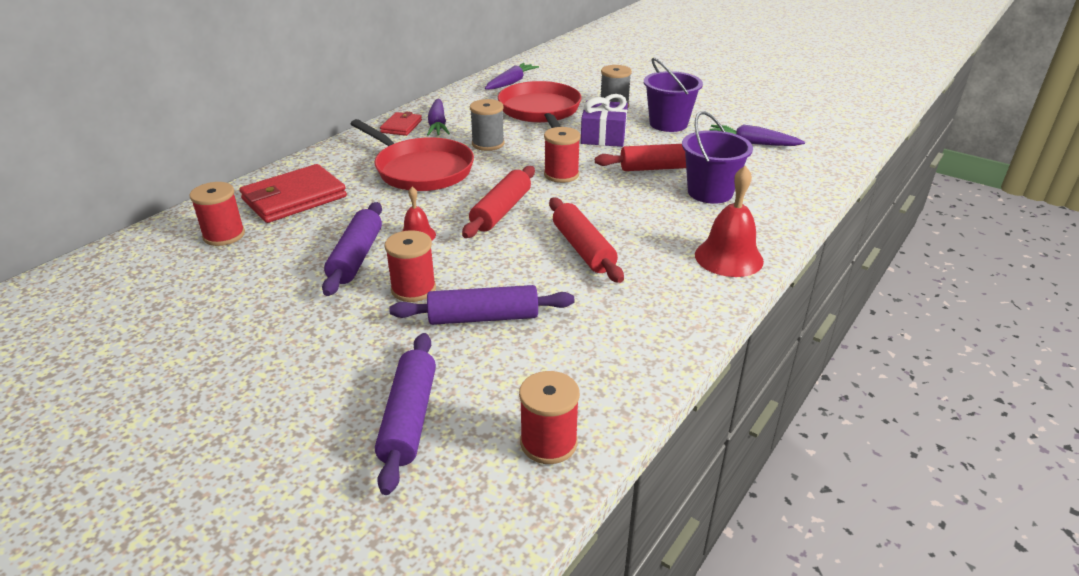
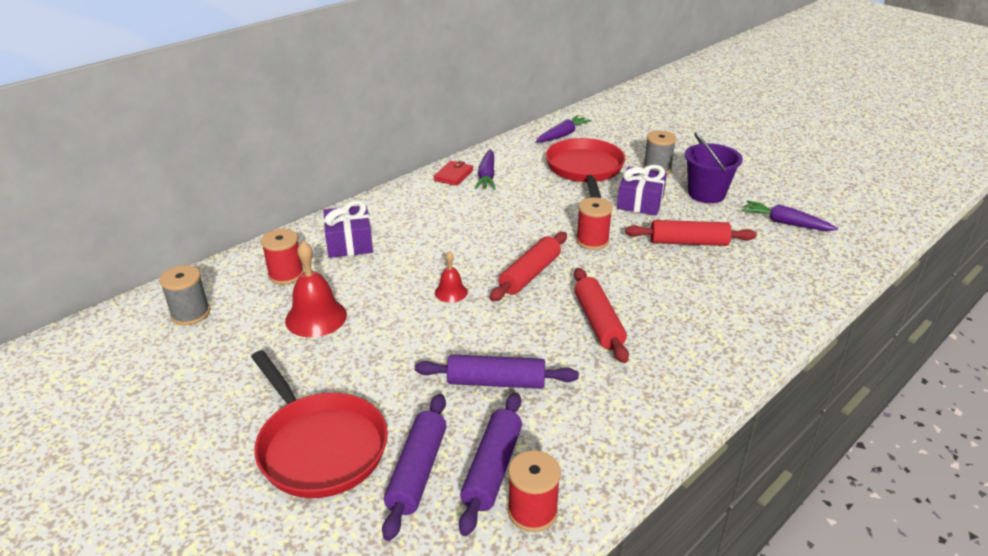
camera: 10 degrees right, 0 degrees up
red wallet [239,164,347,223] -> purple gift [323,200,373,258]
purple rolling pin [322,202,382,296] -> purple rolling pin moved to [459,392,522,536]
red pan [351,119,474,191] -> red pan moved to [251,350,388,498]
red spool [385,230,436,302] -> none
grey spool [470,99,505,151] -> grey spool moved to [159,265,210,325]
purple bucket [682,111,753,204] -> none
red bell [695,166,764,277] -> red bell moved to [285,241,347,337]

